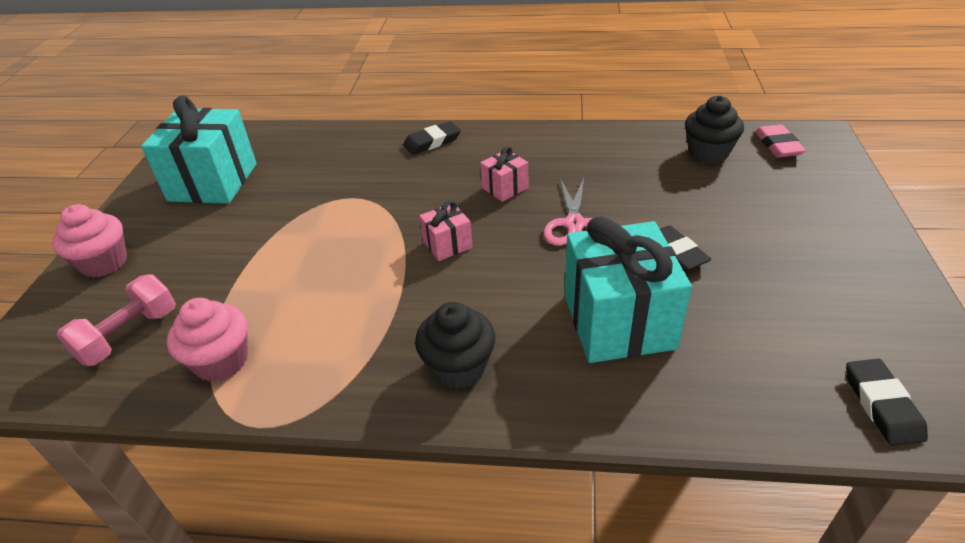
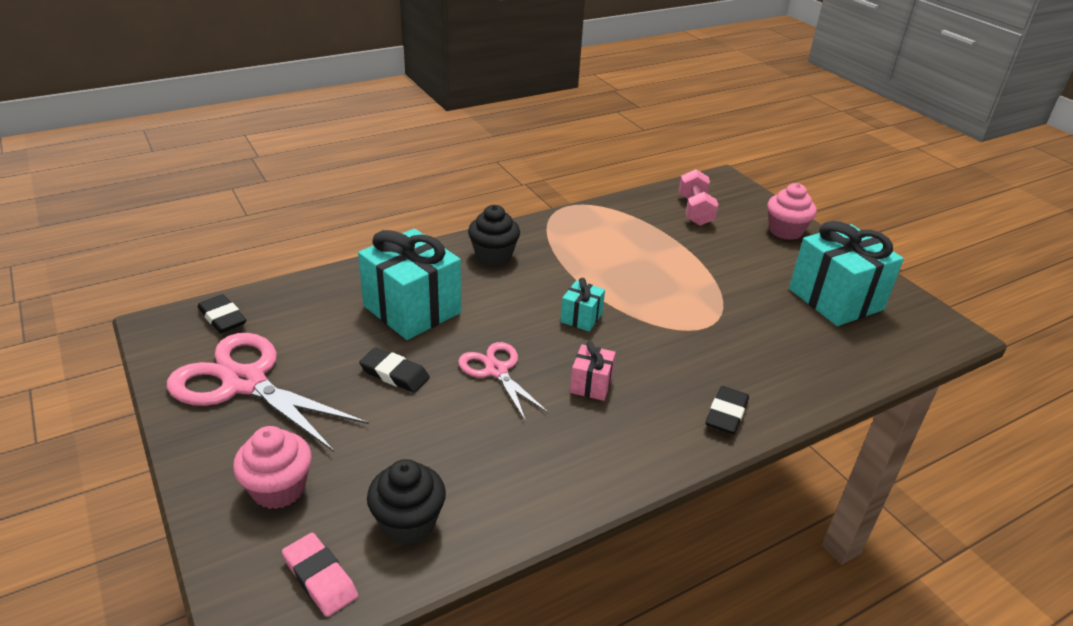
camera: 140 degrees right, 5 degrees down
pink cupcake [167,298,248,382] -> pink cupcake moved to [233,426,312,509]
pink gift [419,201,473,261] -> turquoise gift [560,278,605,332]
none -> pink scissors [167,333,369,452]

